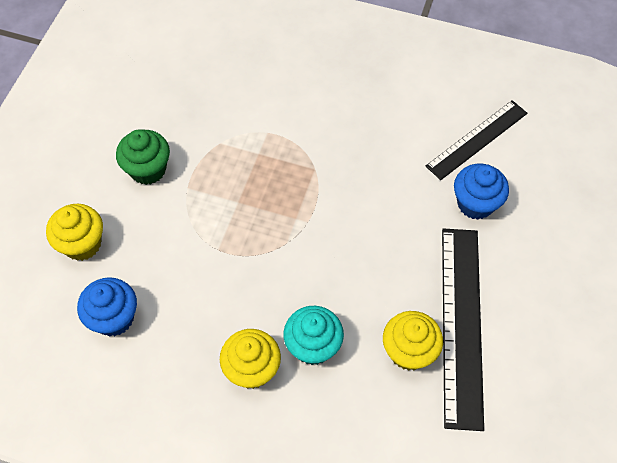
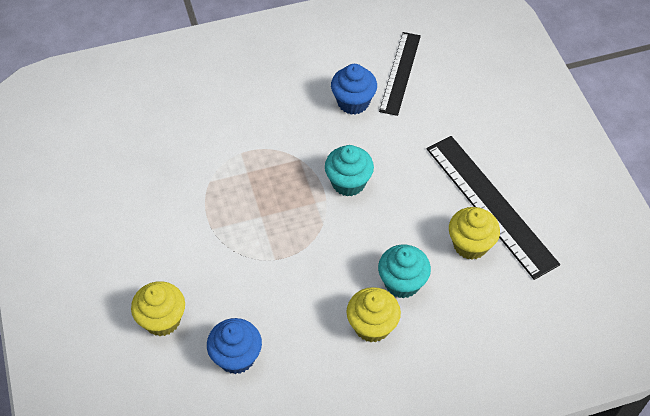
camera: 35 degrees left, 5 degrees down
green cupcake [116,130,170,185] -> none
blue cupcake [454,164,509,220] -> blue cupcake moved to [331,64,377,115]
none -> turquoise cupcake [325,145,374,196]

